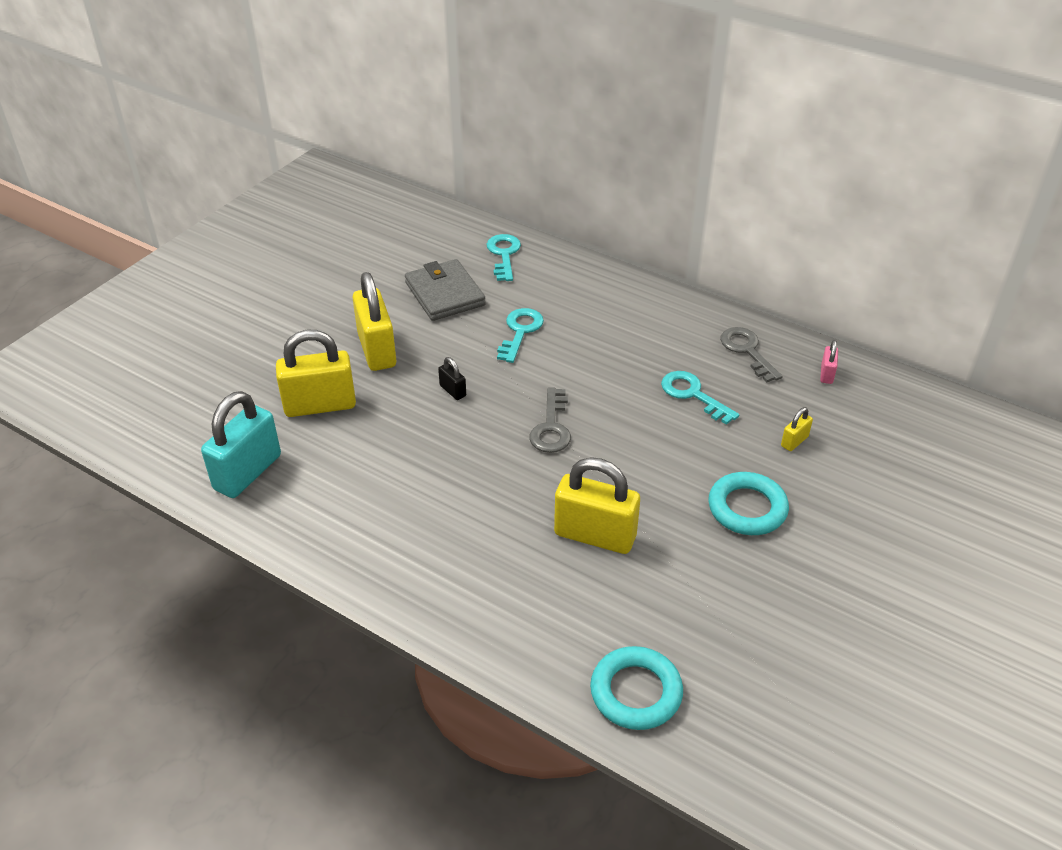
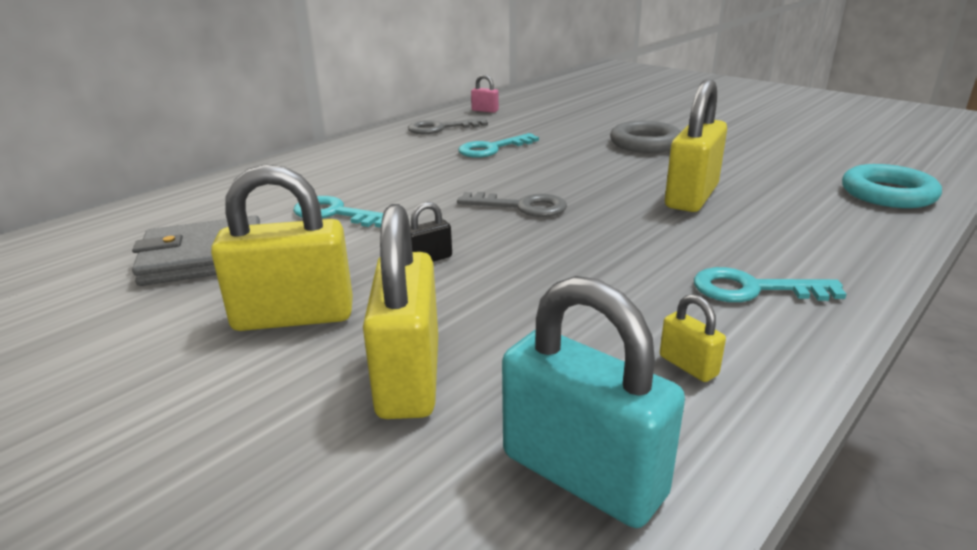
camera: 80 degrees left, 15 degrees down
turquoise key [487,234,521,281] -> turquoise key moved to [694,267,847,302]
turquoise ring [708,472,789,535] -> grey ring [610,121,681,153]
yellow padlock [781,407,813,451] -> yellow padlock moved to [660,294,726,382]

